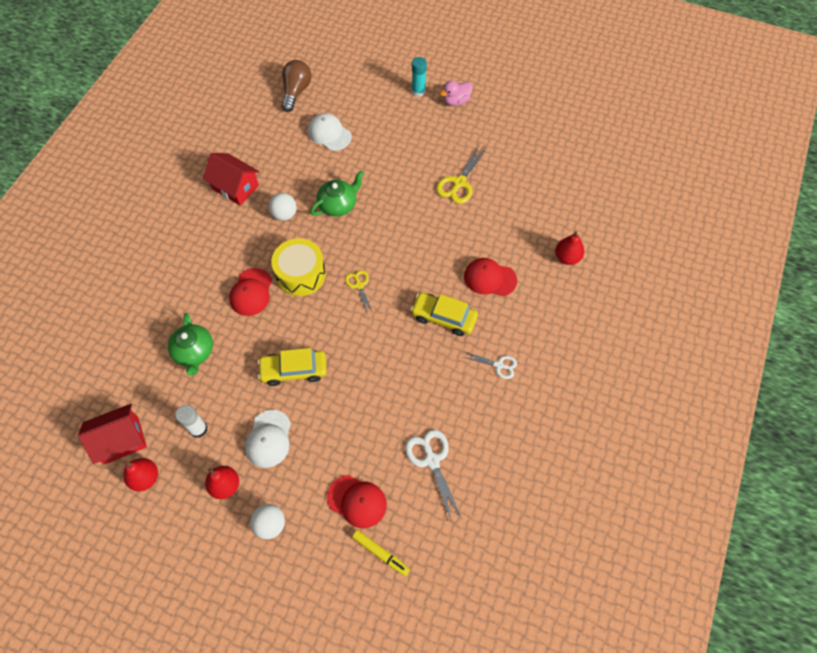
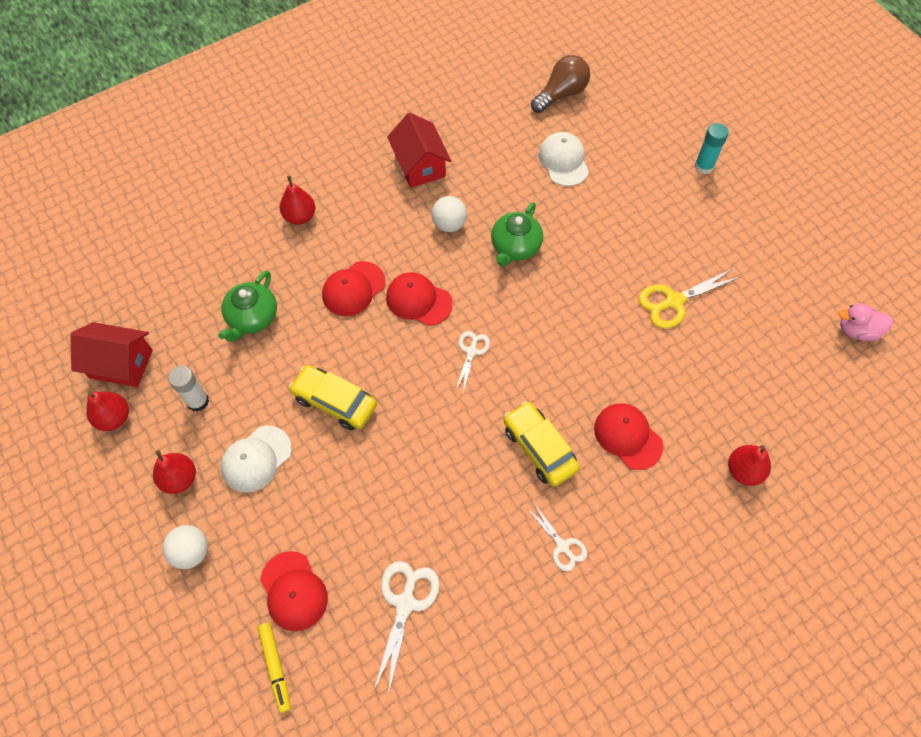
camera: 35 degrees right, 0 degrees up
yellow drum [271,238,326,296] -> red cap [386,272,453,326]
green teapot [310,171,364,216] -> green teapot turned 120 degrees clockwise [491,202,543,267]
yellow scissors [345,270,373,313] -> white scissors [456,331,490,392]
pink duck [440,81,473,106] -> pink duck moved to [839,303,893,341]
none -> red pear [280,176,315,225]

